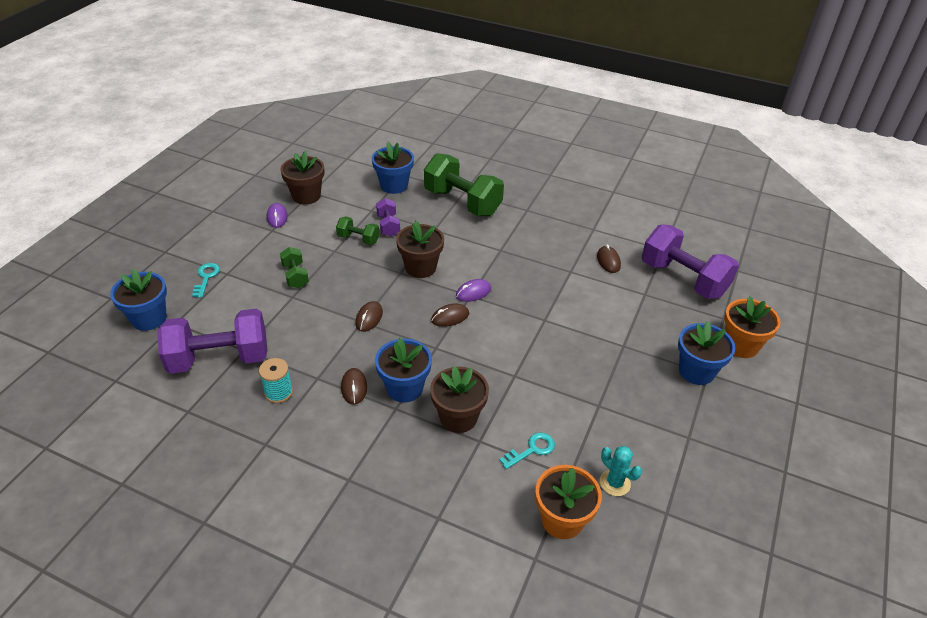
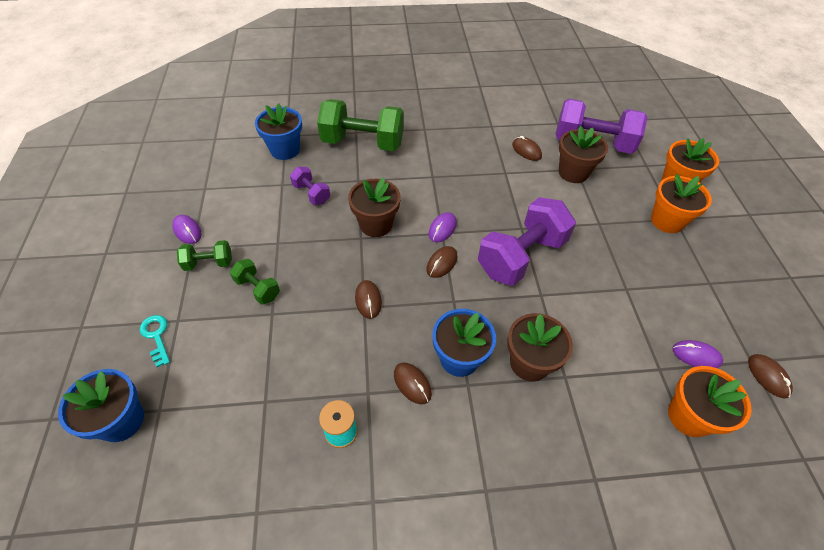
camera: 30 degrees left, 10 degrees up
purple dumbbell [157,308,267,374] -> purple dumbbell moved to [478,197,576,286]
brown flower pot [280,151,324,205] -> brown flower pot moved to [559,126,608,183]
green dumbbell [336,217,379,245] -> green dumbbell moved to [177,240,232,271]
turquoise key [499,432,555,469] -> none
turquoise cactus [600,446,642,496] -> purple mouse [672,340,723,368]
blue flower pot [678,321,735,385] -> orange flower pot [651,174,712,233]
none -> brown mouse [748,354,793,398]

